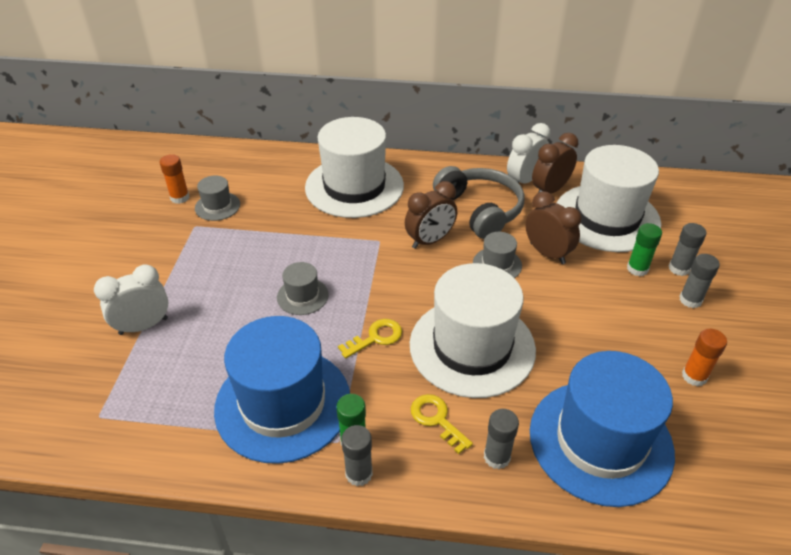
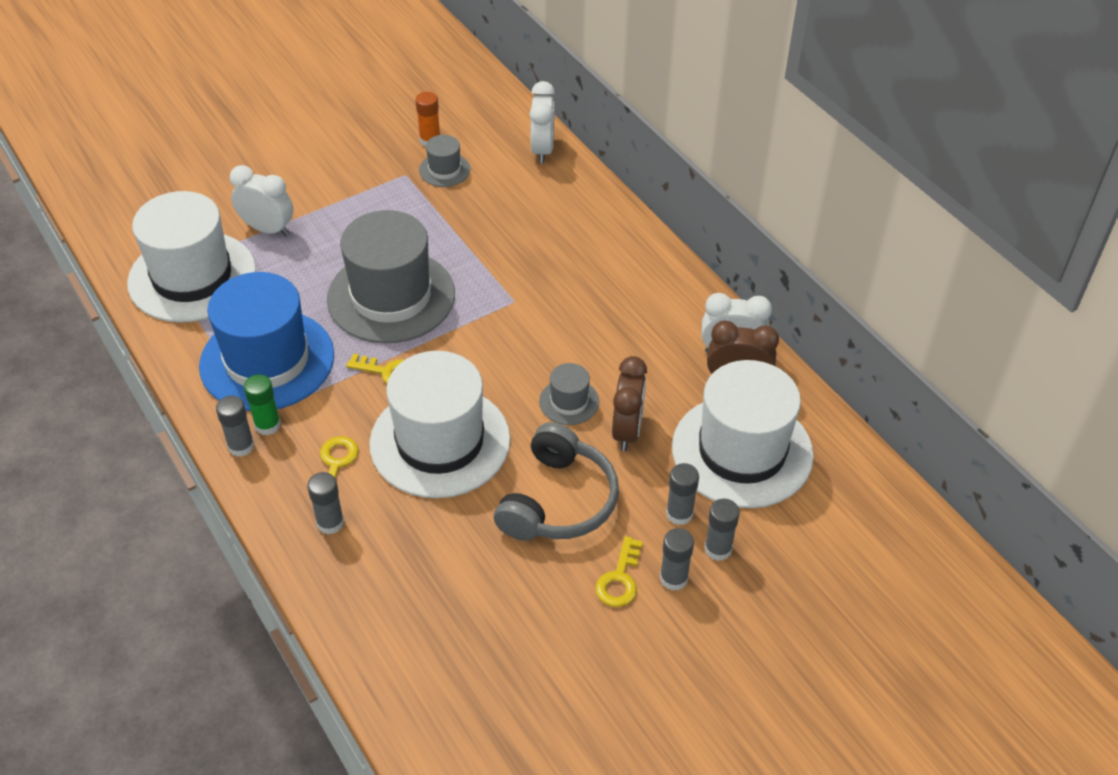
camera: 50 degrees right, 5 degrees up
grey hat [277,262,329,315] -> grey hat [327,210,455,343], size x2.27
white hat [305,117,404,218] -> white hat moved to [127,191,256,323]
brown clock [405,181,457,249] -> none
grey headphones [433,166,524,239] -> grey headphones moved to [494,422,619,541]
blue hat [530,351,675,507] -> none
green glue stick [627,223,662,276] -> grey glue stick [666,463,699,525]
orange glue stick [682,329,727,387] -> none
none -> white clock [530,81,555,163]
none -> yellow key [595,536,643,607]

